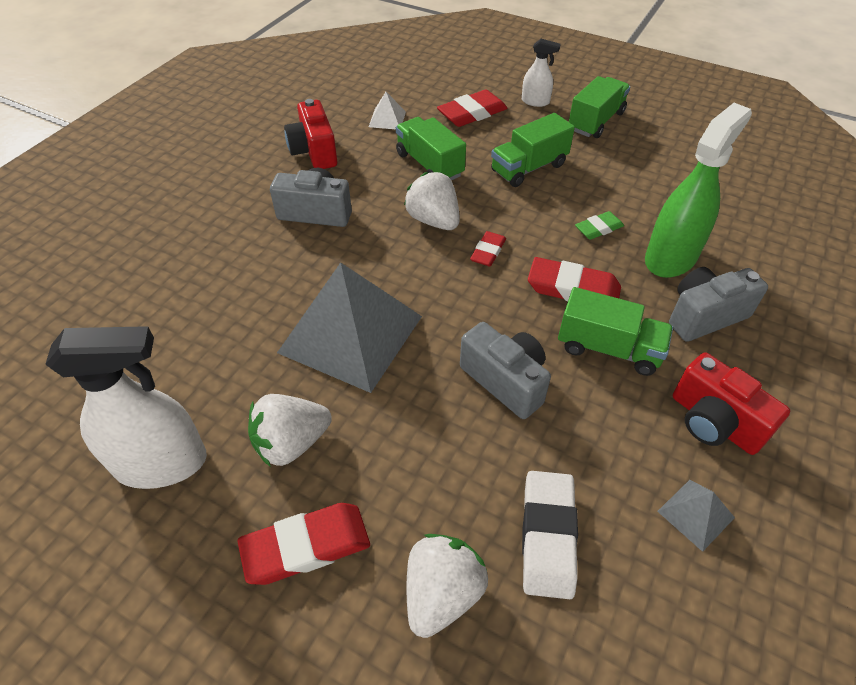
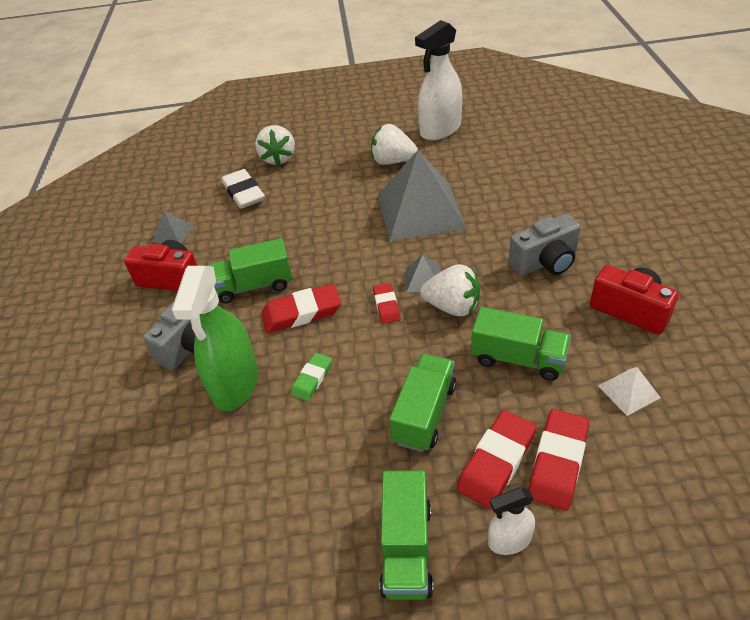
camera: 150 degrees right, 5 degrees down
red eraser [237,503,370,585] -> red eraser moved to [457,410,536,509]
white strawberry [248,394,332,467] -> white strawberry turned 105 degrees counterclockwise [371,124,418,165]
grey camera [460,322,551,419] -> none
none -> grey pyramid [406,255,441,292]

